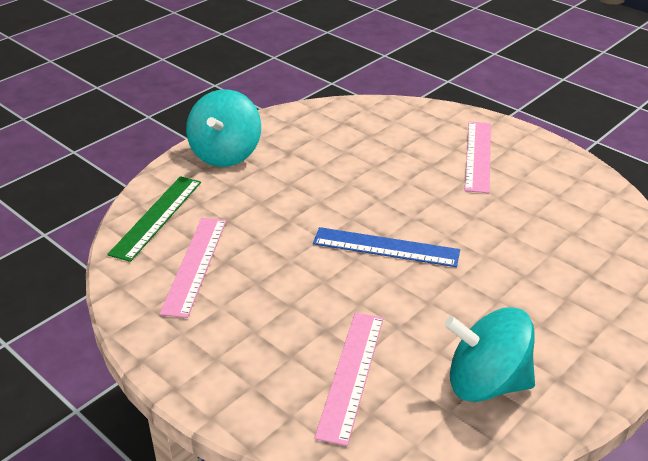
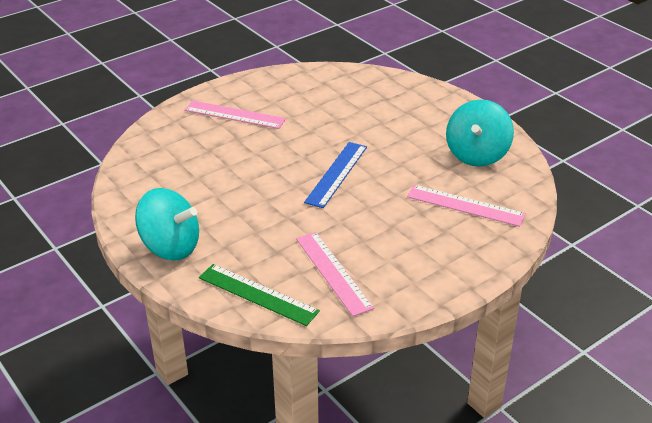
camera: 80 degrees left, 0 degrees up
pink ruler [159,218,226,318] -> pink ruler turned 45 degrees clockwise [296,232,374,316]

